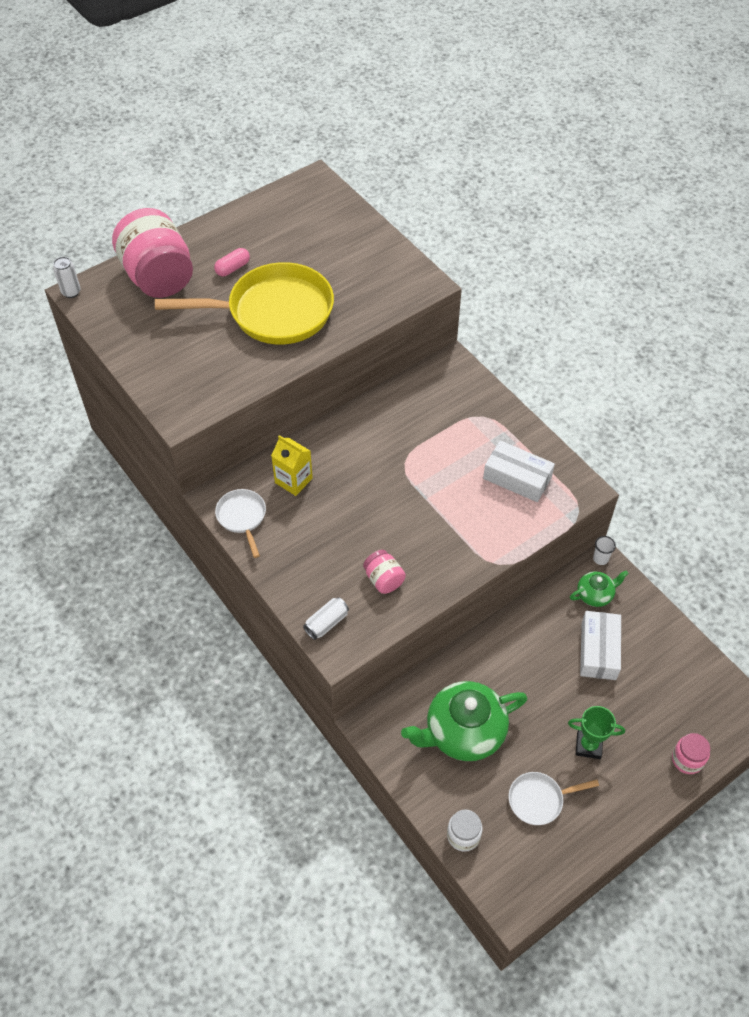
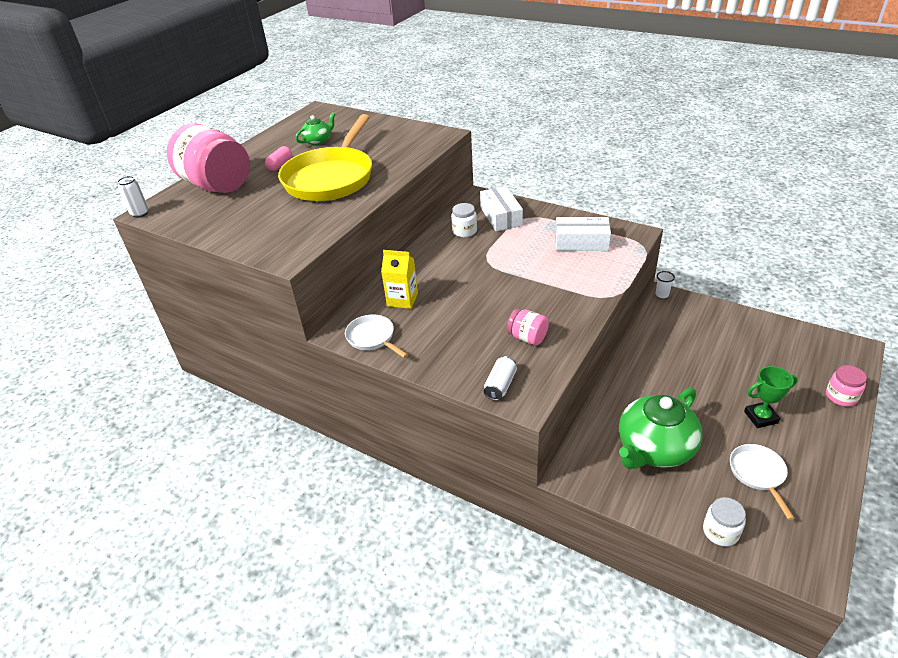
camera: 20 degrees left, 15 degrees down
yellow pan [155,262,334,345] -> yellow pan turned 135 degrees clockwise [278,114,372,201]
white pan [509,772,599,825] -> white pan turned 120 degrees clockwise [730,444,795,520]
green teapot [570,571,629,607] -> green teapot moved to [295,113,336,145]
white box [580,611,621,680] -> white box moved to [480,186,523,231]
none -> white jar [451,203,477,237]

